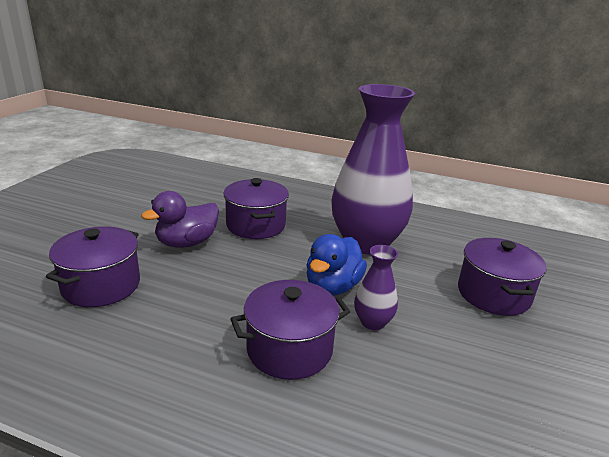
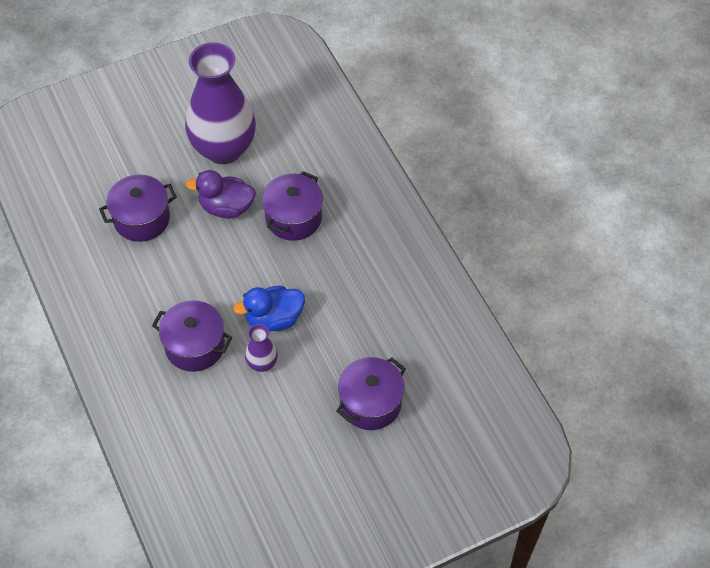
camera: 45 degrees right, 30 degrees up
purple vase [332,84,415,255] -> purple vase moved to [185,42,256,164]

